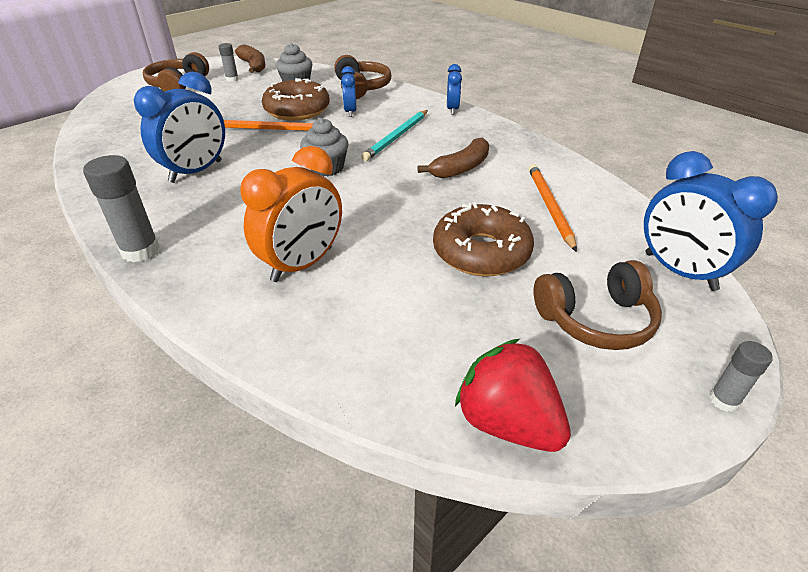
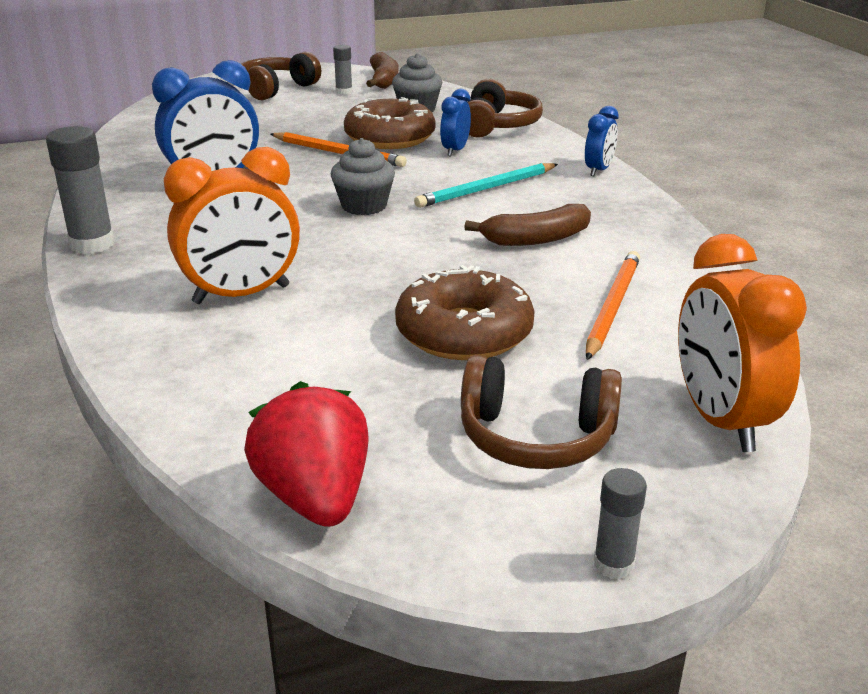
camera: 25 degrees right, 10 degrees down
blue clock [644,151,778,291] -> orange clock [678,234,807,452]

